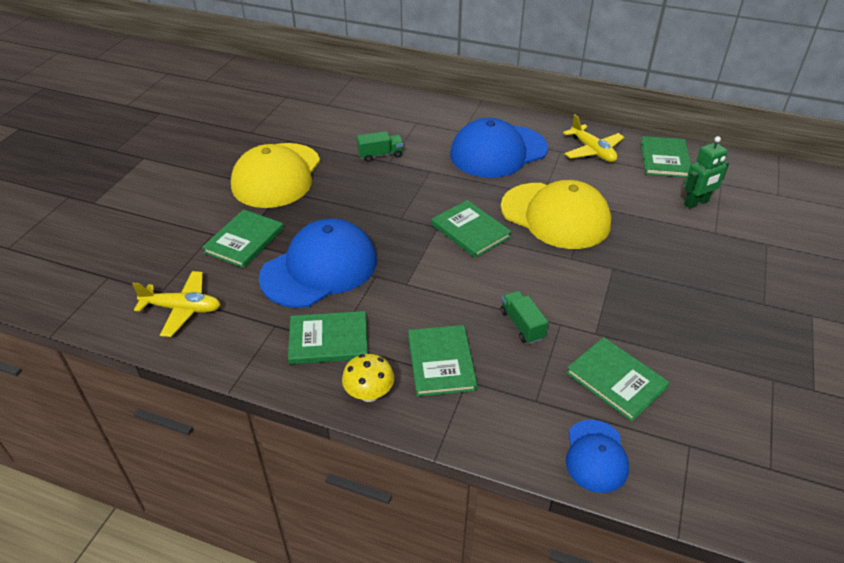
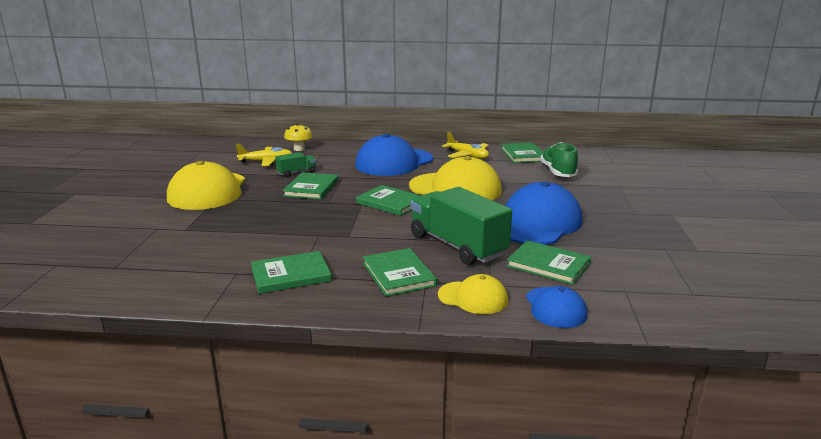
camera: 15 degrees left, 20 degrees down
yellow plane [132,271,220,337] -> yellow plane moved to [236,144,292,166]
green book [202,209,284,268] -> green book moved to [283,172,338,200]
blue cap [259,218,377,308] -> blue cap moved to [505,181,582,245]
yellow mushroom [342,354,394,402] -> yellow mushroom moved to [284,123,313,151]
green truck [501,291,548,344] -> green truck [411,187,512,265], size x2.17
green robot [684,136,729,209] -> green shoe [540,142,578,177]
none -> yellow cap [438,274,508,314]

